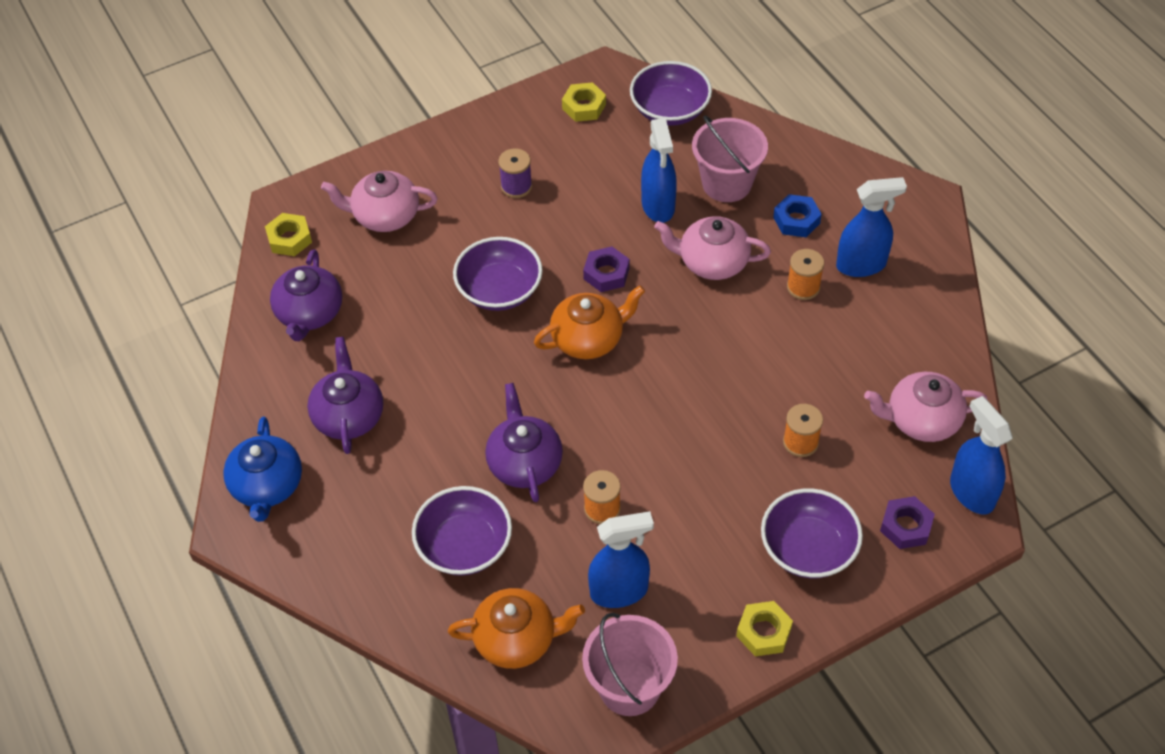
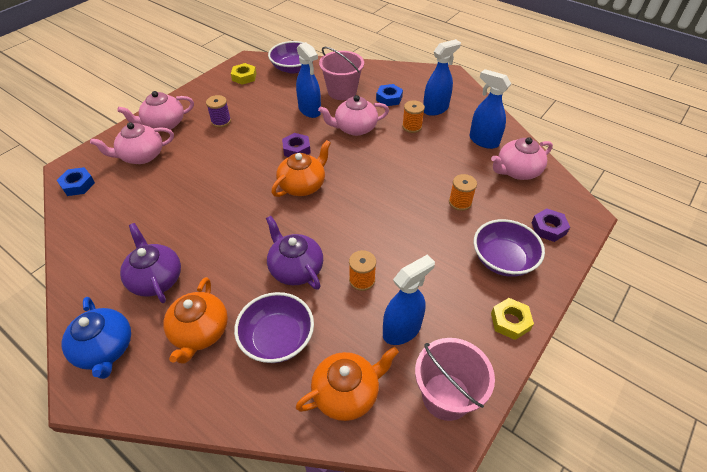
camera: 25 degrees left, 5 degrees down
yellow nut [265,213,312,256] -> blue nut [57,167,95,196]
purple teapot [270,249,342,341] -> none
purple bowl [453,237,543,311] -> none
blue spray bottle [950,396,1013,514] -> blue spray bottle moved to [469,69,511,149]
none -> pink teapot [117,91,194,130]
none -> orange teapot [163,277,228,364]

